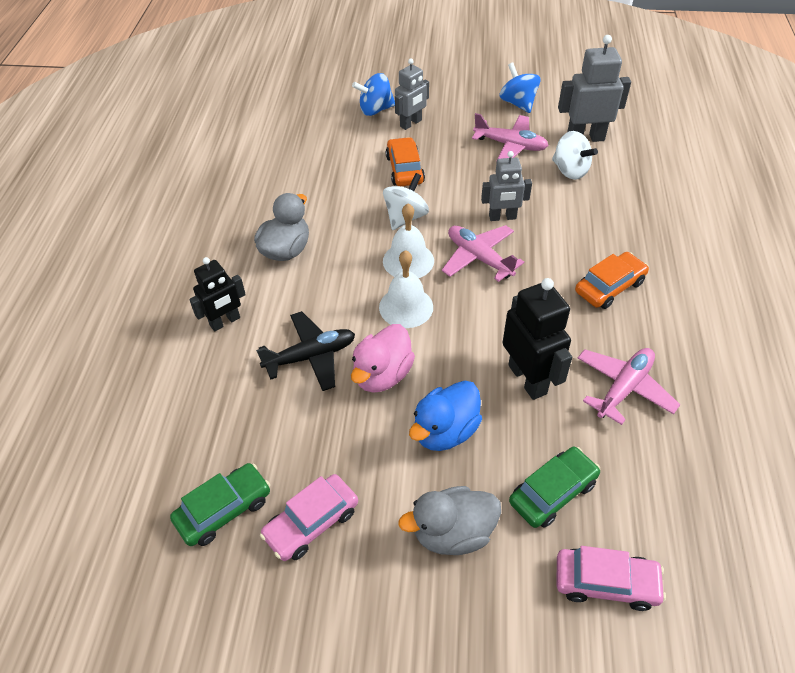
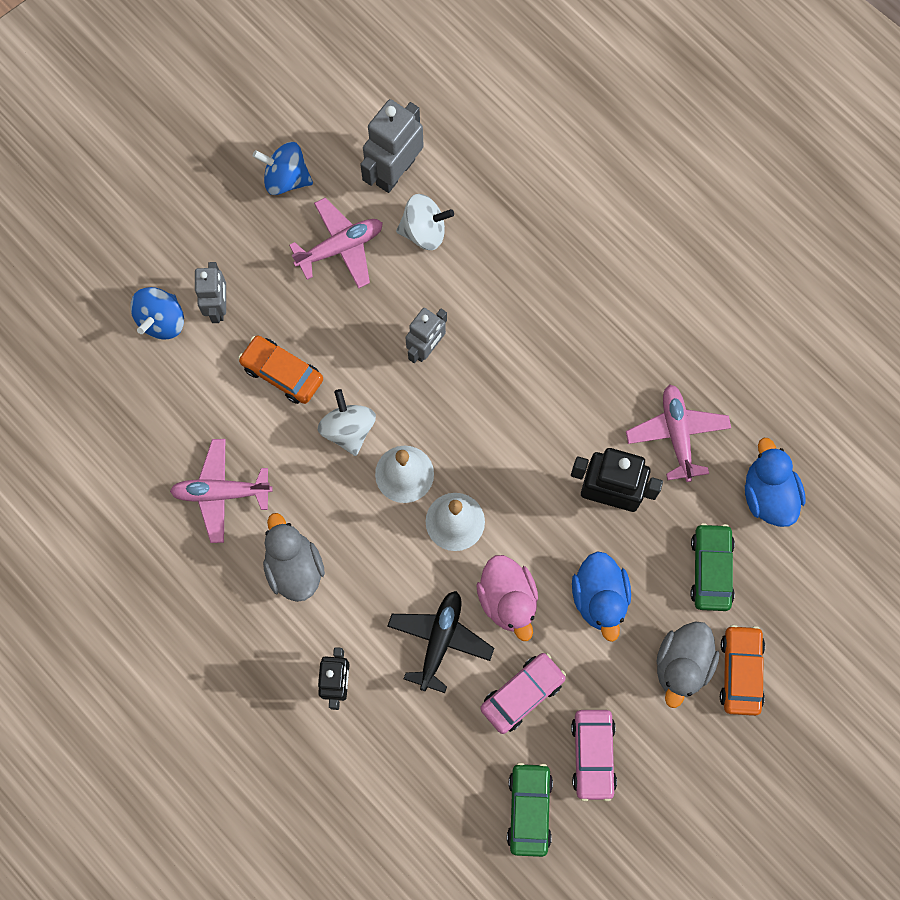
camera: 50 degrees left, 25 degrees up
pink plane [442,225,524,282] -> pink plane moved to [170,439,273,543]
pink car [556,546,666,611] -> pink car moved to [480,653,566,734]
orange car [575,252,649,309] -> orange car moved to [720,625,765,716]
none -> blue duck [745,438,806,527]

